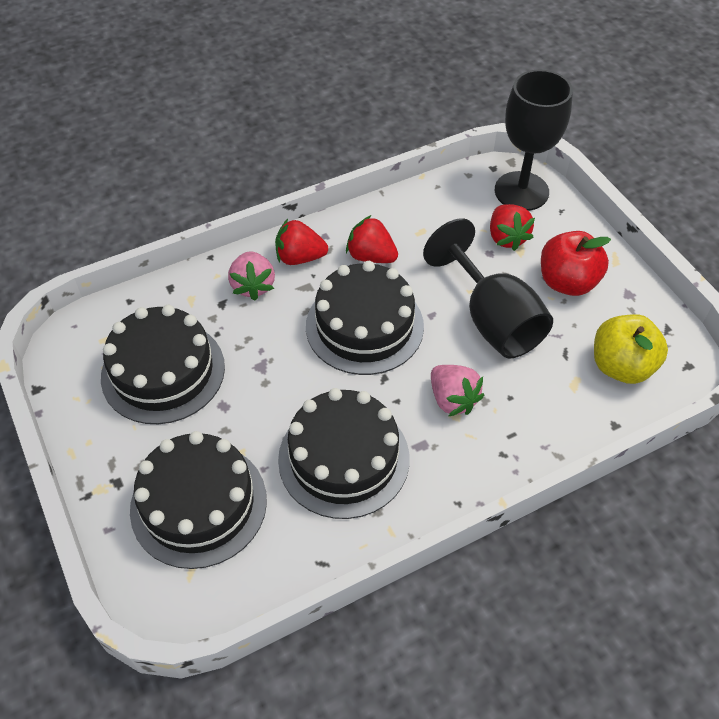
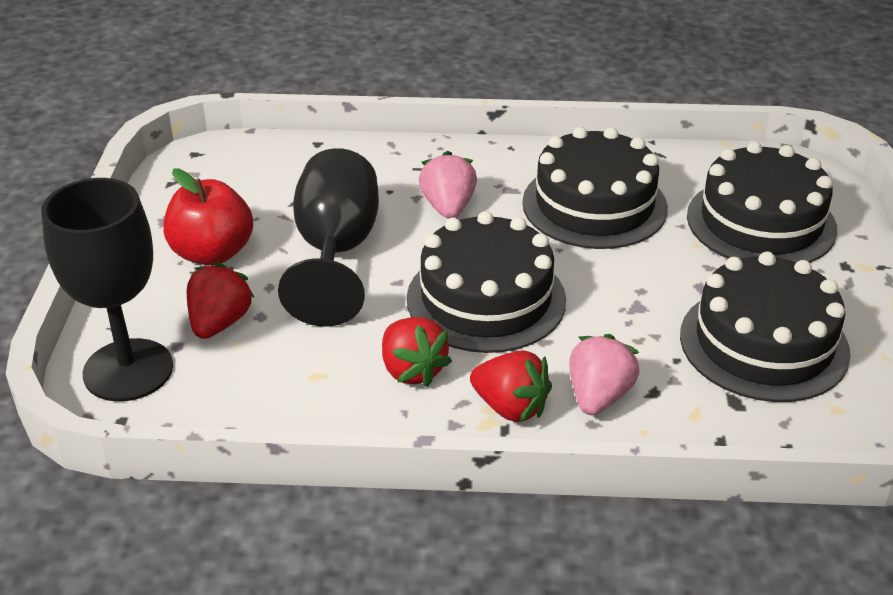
camera: 150 degrees left, 15 degrees down
yellow apple [594,314,668,384] -> none

